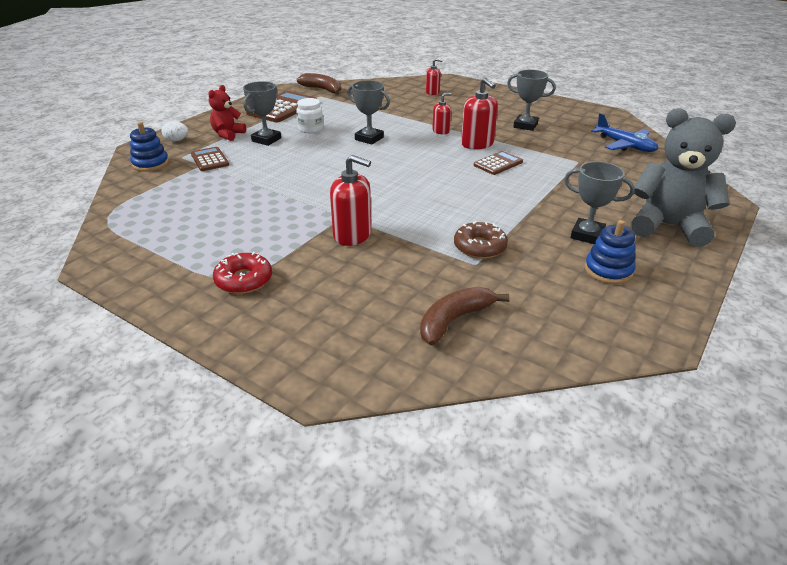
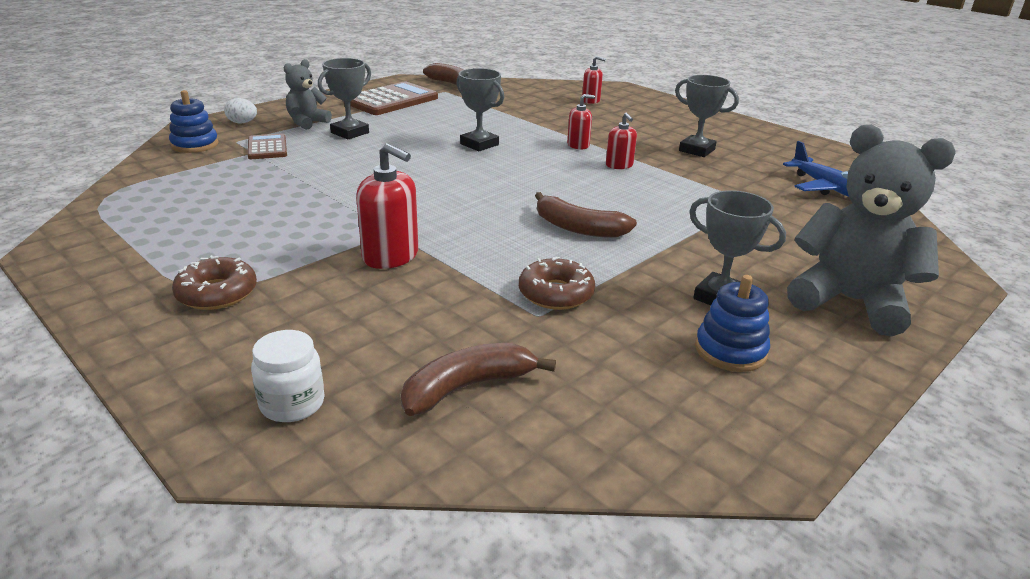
camera: 10 degrees right, 5 degrees down
red teddy bear [208,85,246,141] -> grey teddy bear [284,59,332,130]
red donut [213,252,272,294] -> brown donut [172,255,257,310]
white jar [296,98,323,133] -> white jar moved to [251,330,325,422]
red soap dispenser [461,78,498,149] -> red soap dispenser [606,113,637,169], size x0.60
brown calculator [474,151,523,175] -> none
none -> brown banana [535,192,637,238]

